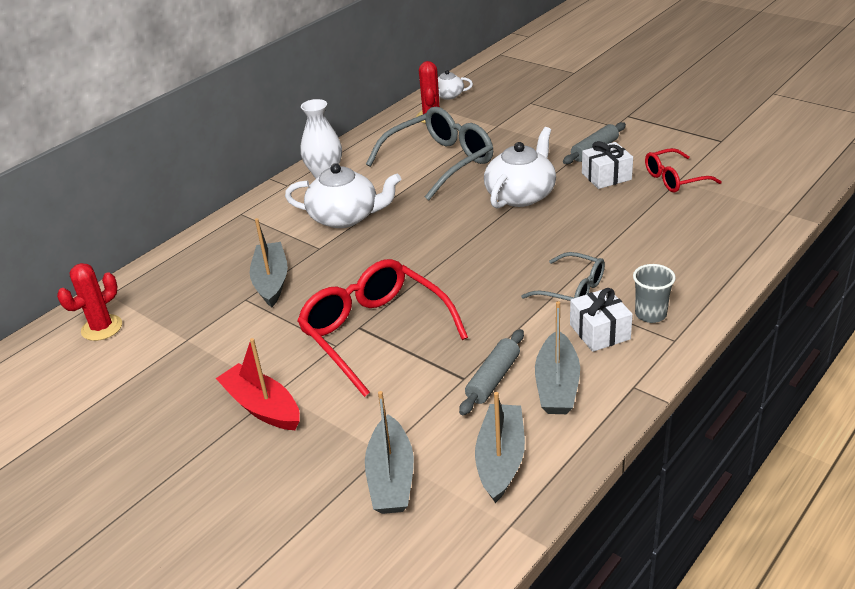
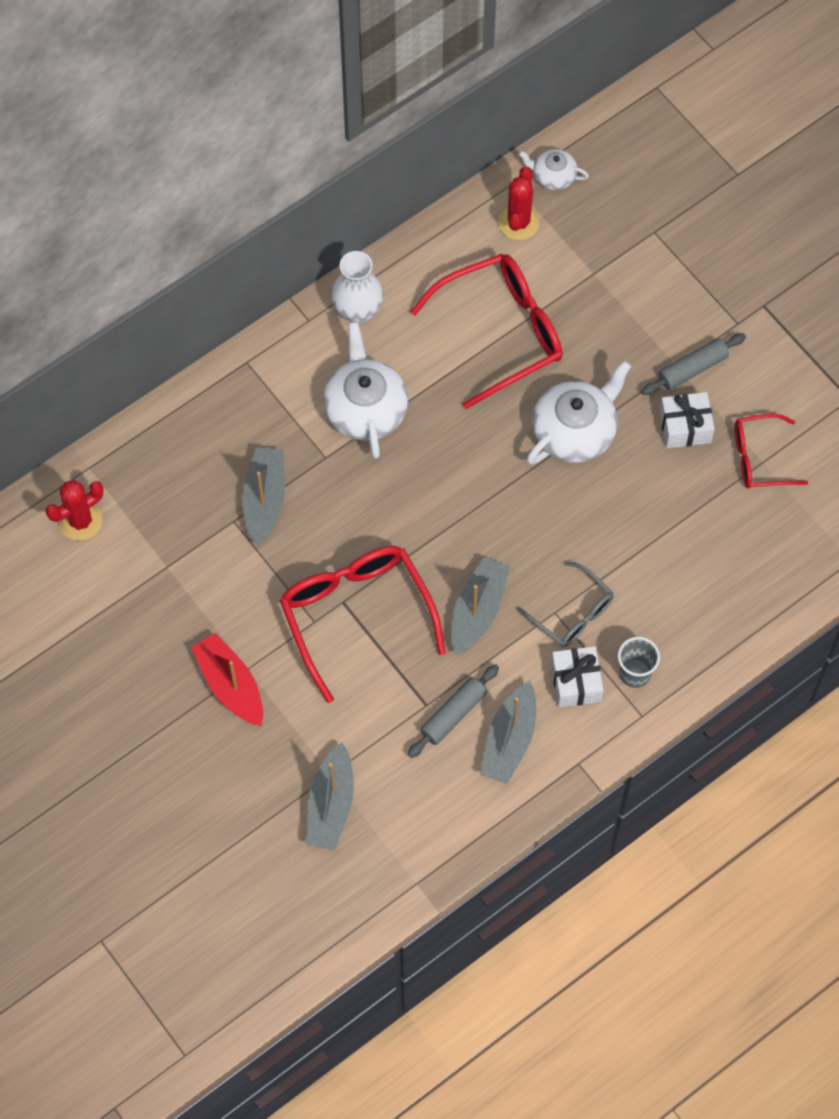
camera: 10 degrees right, 30 degrees up
white teapot [285,163,401,228] -> white teapot turned 120 degrees counterclockwise [323,322,408,459]
grey glasses [366,107,493,200] -> red glasses [410,254,563,409]
grey boat [475,392,525,503] -> grey boat moved to [451,557,510,655]

